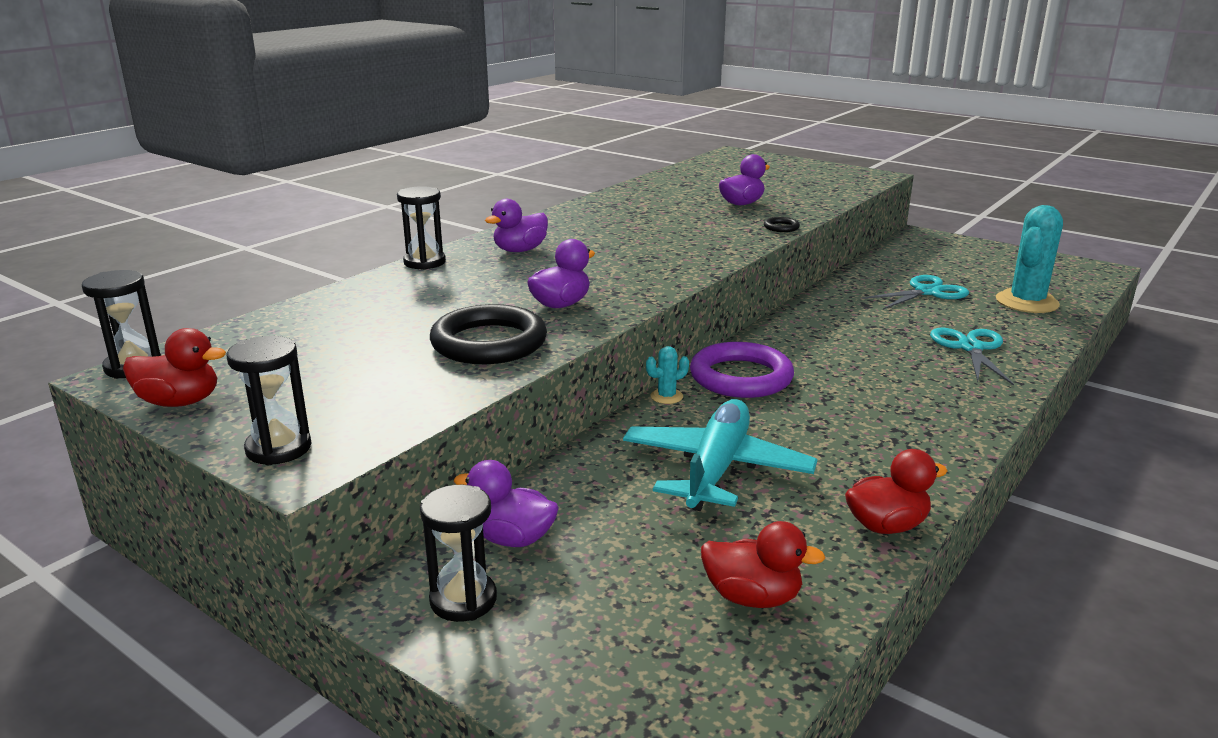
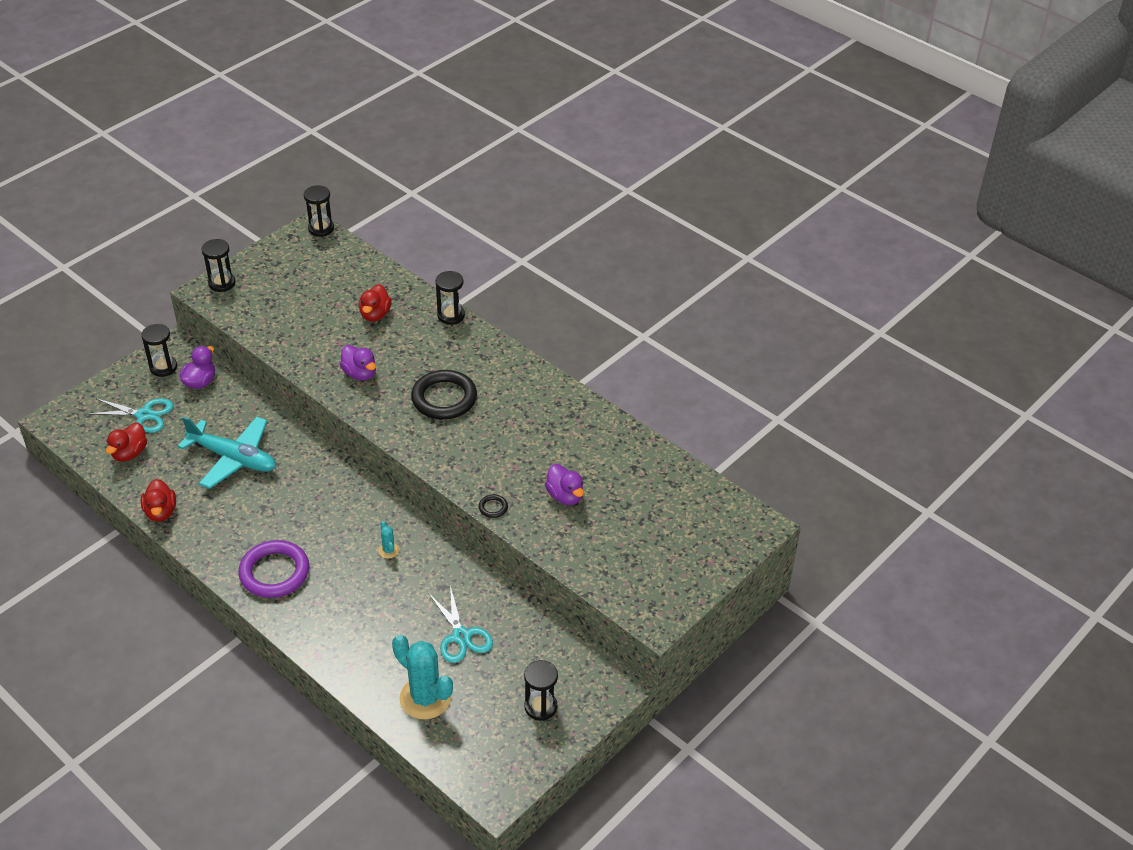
camera: 95 degrees right, 20 degrees up
red duck [123,328,226,407] -> red duck moved to [359,284,392,321]
black ring [430,304,547,364] -> black ring moved to [411,370,477,419]
purple duck [485,199,548,252] -> none
turquoise cactus [646,346,689,404] -> turquoise cactus moved to [378,521,399,559]
purple ring [690,342,794,398] -> purple ring moved to [238,540,309,598]
turquoise scissors [930,328,1014,386] -> turquoise scissors moved to [87,398,174,433]
none -> black hourglass [524,660,558,721]

